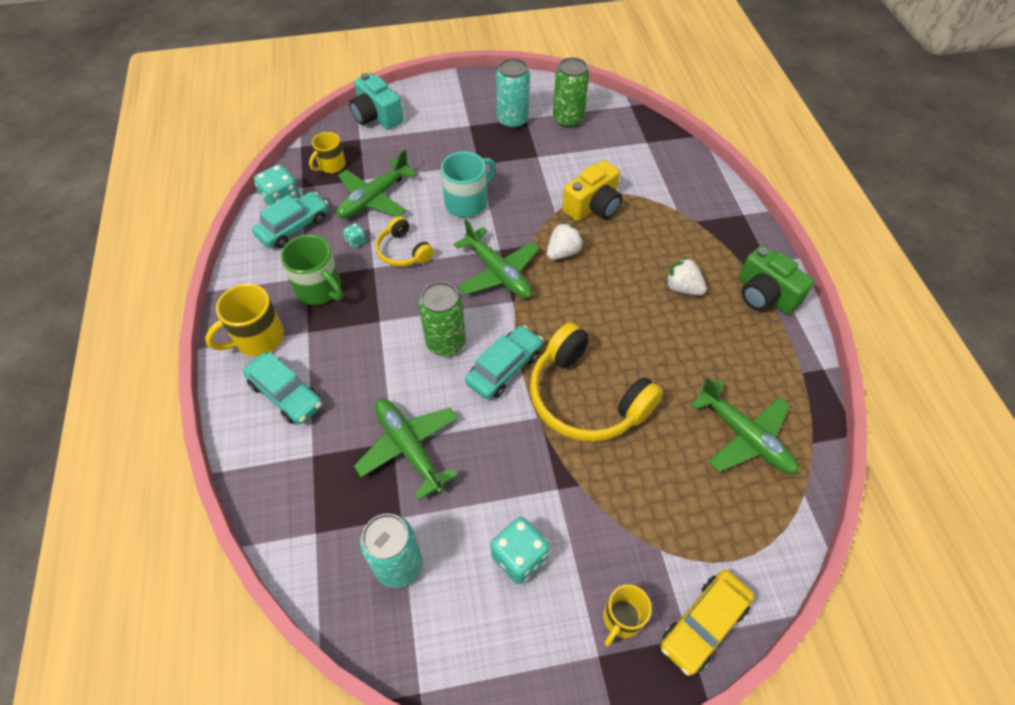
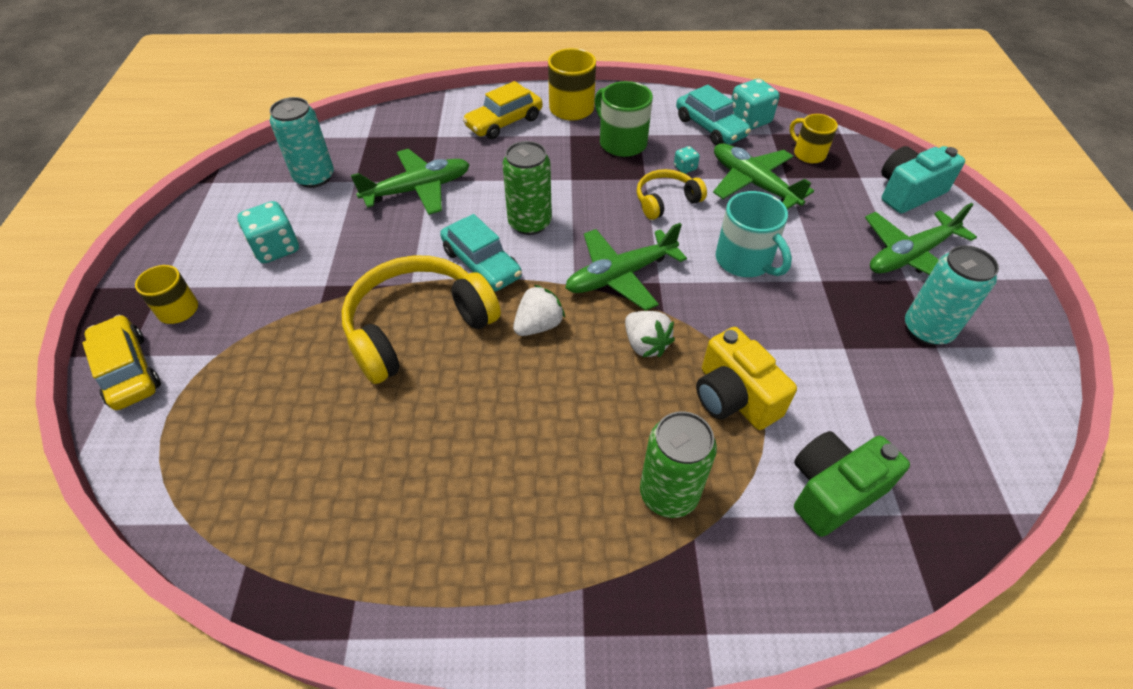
camera: 100 degrees right, 5 degrees down
turquoise car [243,352,323,424] -> yellow car [463,81,542,139]
green mug [280,235,343,305] -> green mug turned 90 degrees clockwise [595,81,653,157]
green can [553,57,589,128] -> green can moved to [640,411,717,518]
white strawberry [665,257,707,295] -> white strawberry moved to [513,285,565,336]
green plane [690,377,799,474] -> green plane moved to [865,203,977,275]
green camera [738,245,814,315] -> green camera moved to [794,431,910,537]

